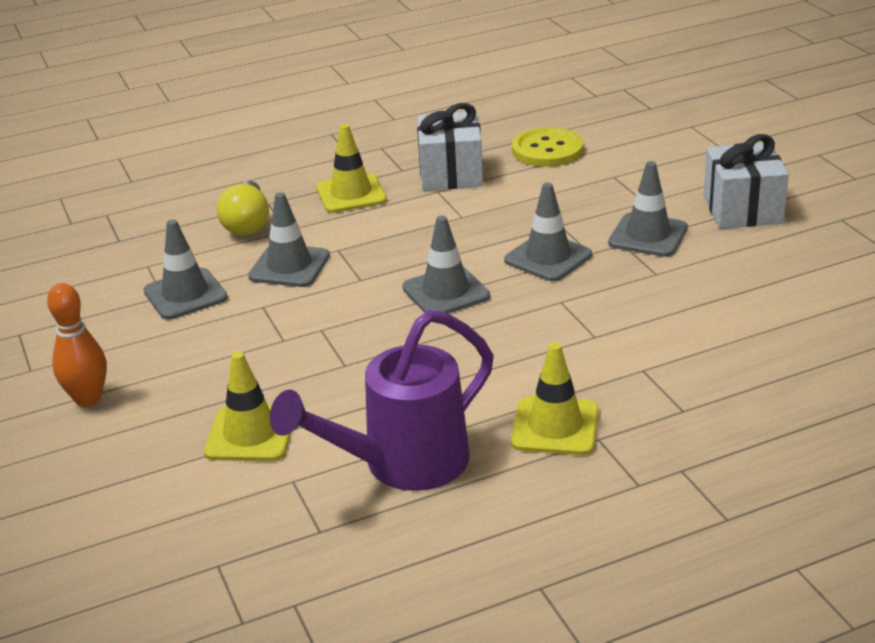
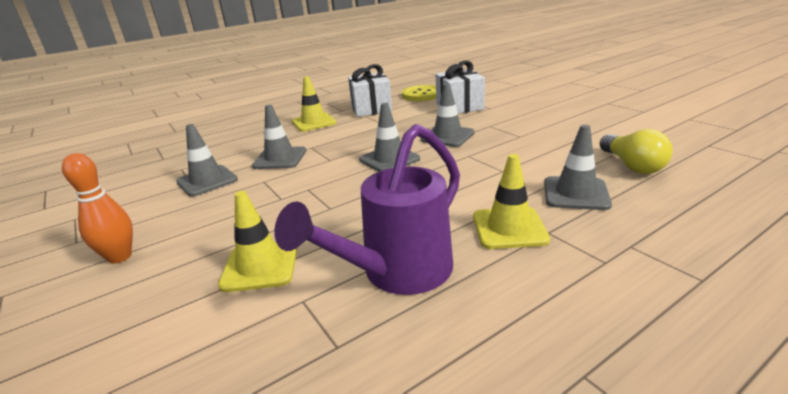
camera: 10 degrees left, 5 degrees down
yellow light bulb [217,180,269,235] -> yellow light bulb moved to [600,129,673,174]
grey traffic cone [608,161,688,257] -> grey traffic cone moved to [544,125,612,210]
white gift [704,134,789,229] -> white gift moved to [436,60,485,114]

